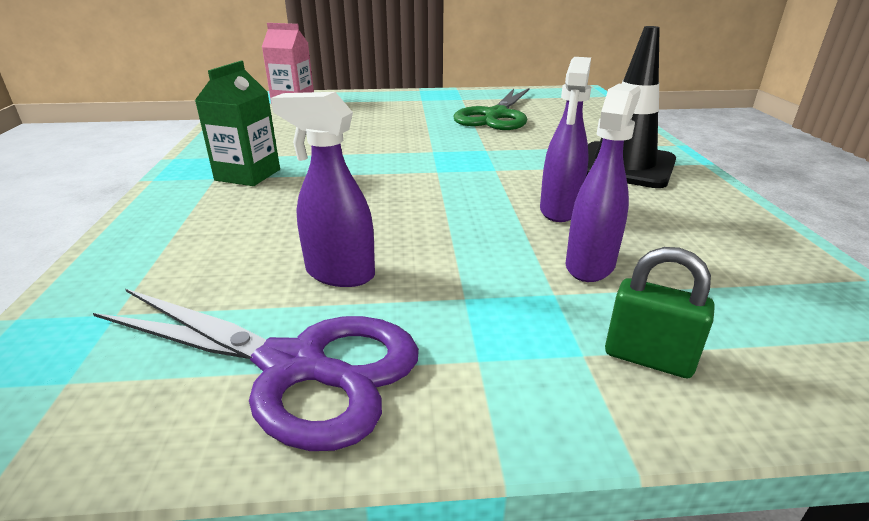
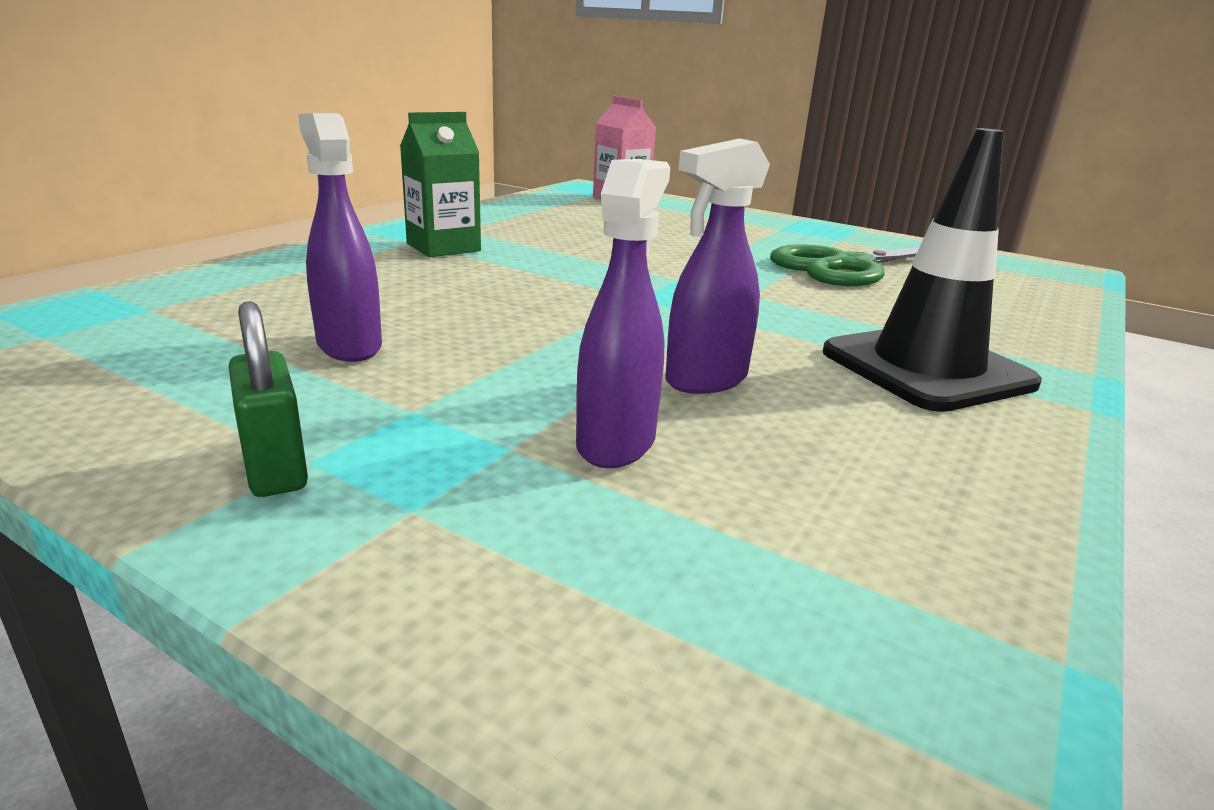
camera: 35 degrees right, 5 degrees down
purple scissors [93,289,419,451] -> none
purple spray bottle [566,84,641,282] -> purple spray bottle turned 45 degrees counterclockwise [576,159,670,468]
green padlock [605,247,715,378] -> green padlock moved to [229,301,308,497]

